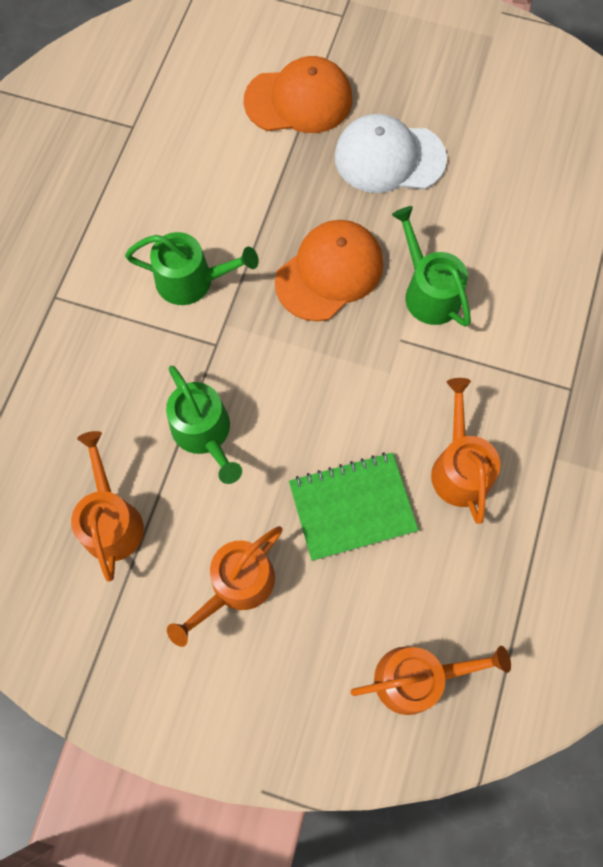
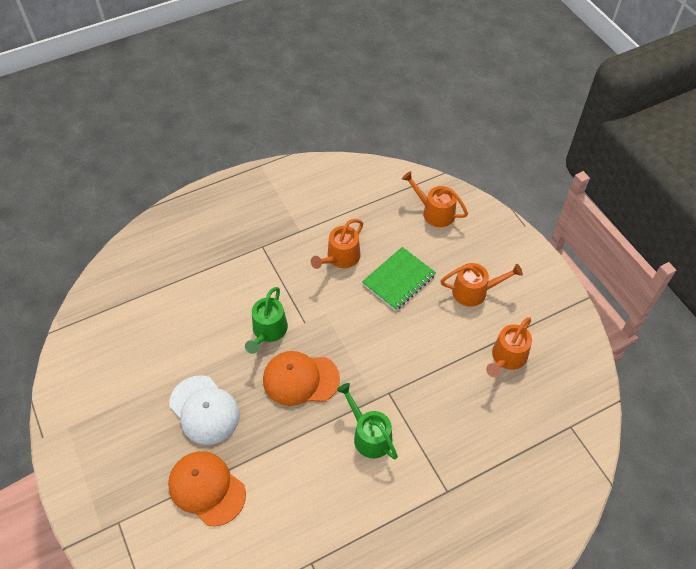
camera: 135 degrees left, 15 degrees down
green watering can [166,366,242,484] -> none
green notebook [289,452,418,561] -> green notebook turned 75 degrees counterclockwise [362,247,436,311]

